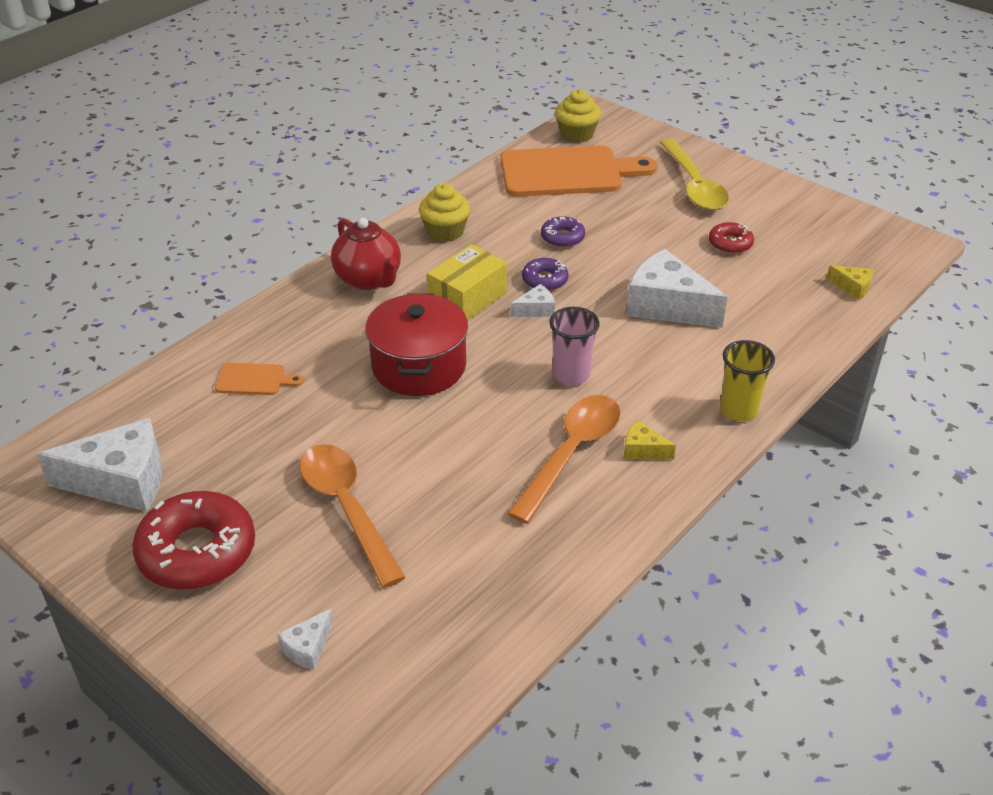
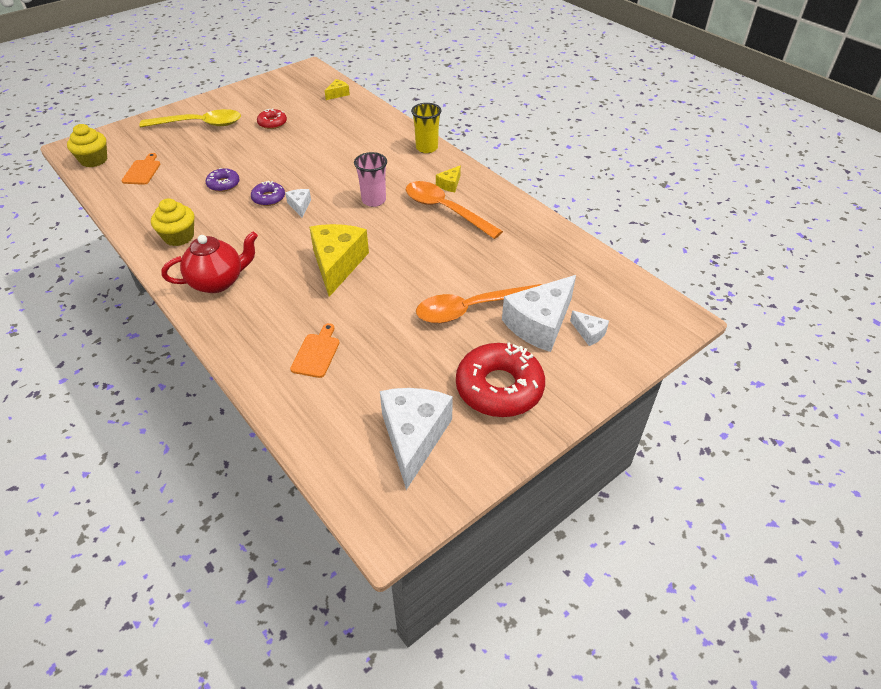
camera: 80 degrees left, 5 degrees up
red pot [365,293,468,396] -> yellow cheese [309,224,369,297]
yellow box [427,244,507,320] -> none
orange cutting board [500,146,657,197] -> orange cutting board [121,153,160,185], size x0.44
white cheese [626,249,727,328] -> white cheese moved to [502,275,576,352]

